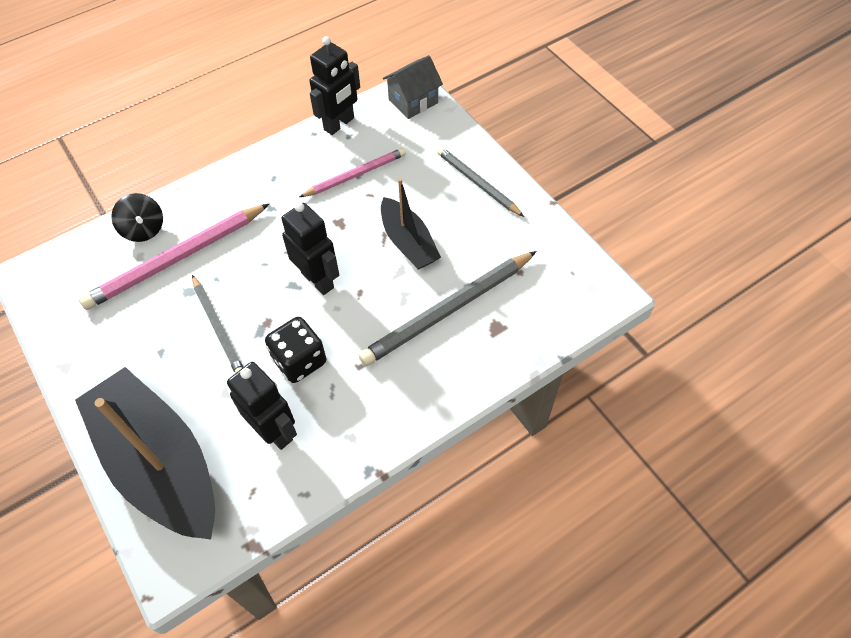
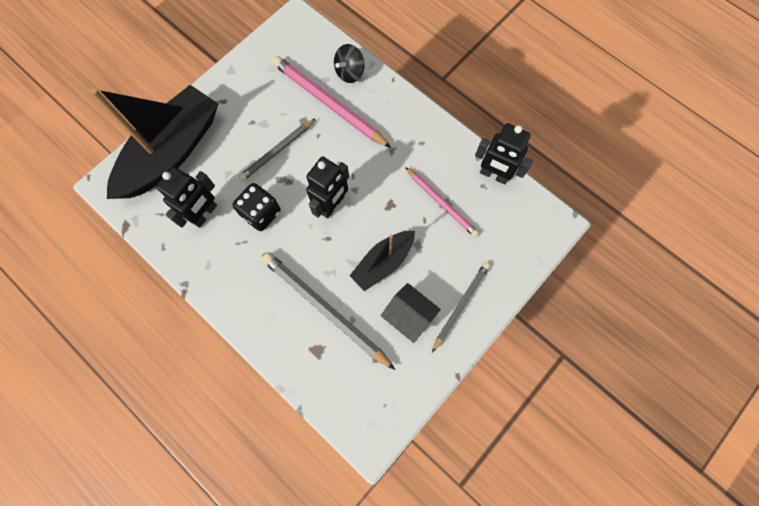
camera: 75 degrees right, 15 degrees up
grey house [383,55,443,119] -> grey house moved to [381,283,441,343]

